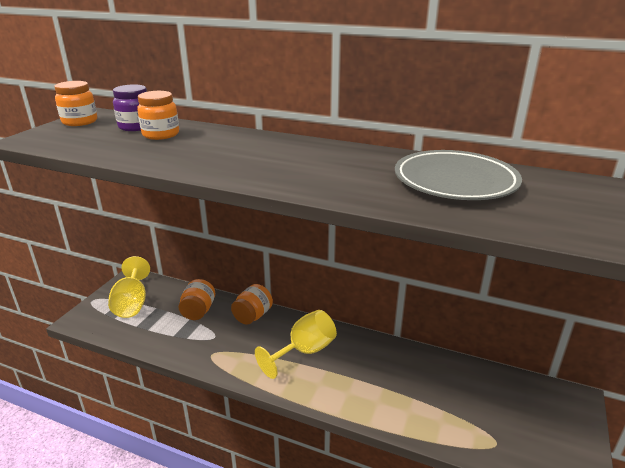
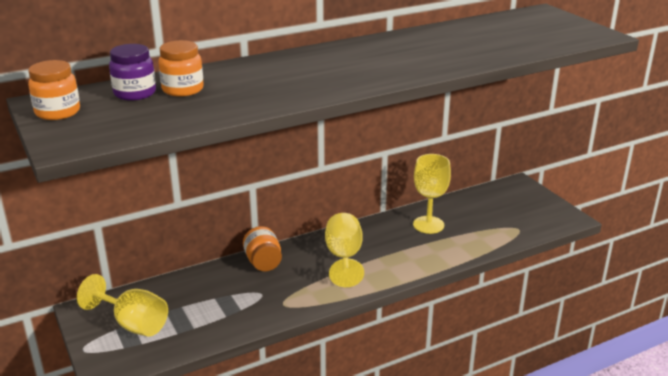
camera: 50 degrees left, 0 degrees up
orange jar [178,279,215,320] -> none
grey plate [395,150,522,200] -> none
none -> yellow goblet [413,154,451,234]

